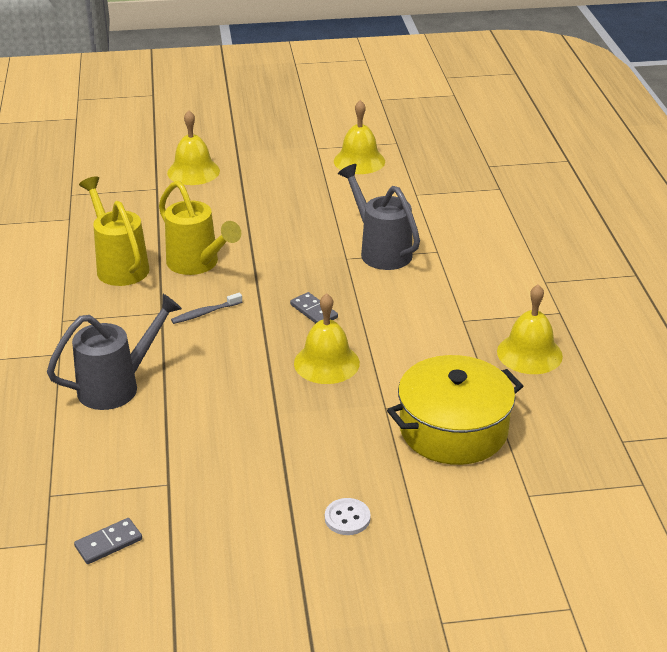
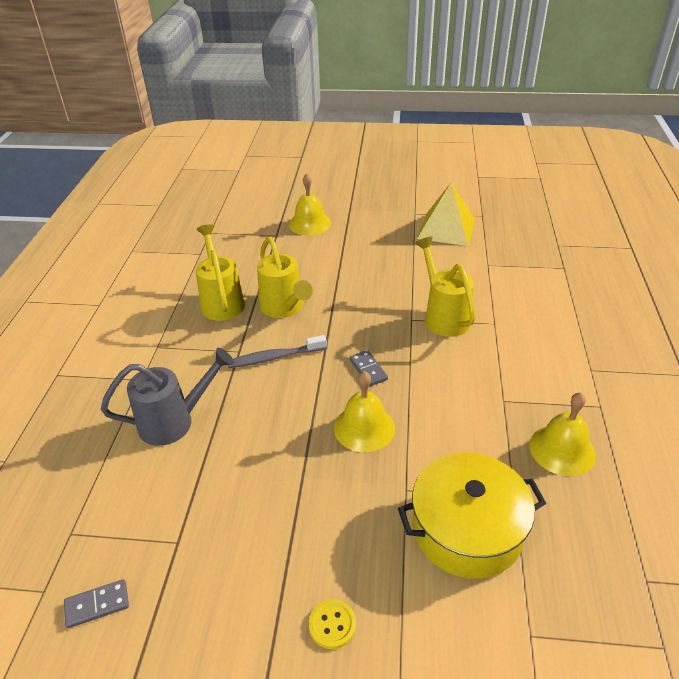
camera: 15 degrees right, 5 degrees up
grey toothbrush [171,293,242,324] -> grey toothbrush [228,335,327,368], size x1.52
white button [325,498,371,535] -> yellow button [309,599,356,649]
yellow bell [334,100,385,174] -> yellow pyramid [417,182,475,246]
grey watering can [338,164,420,270] -> yellow watering can [415,237,476,337]

